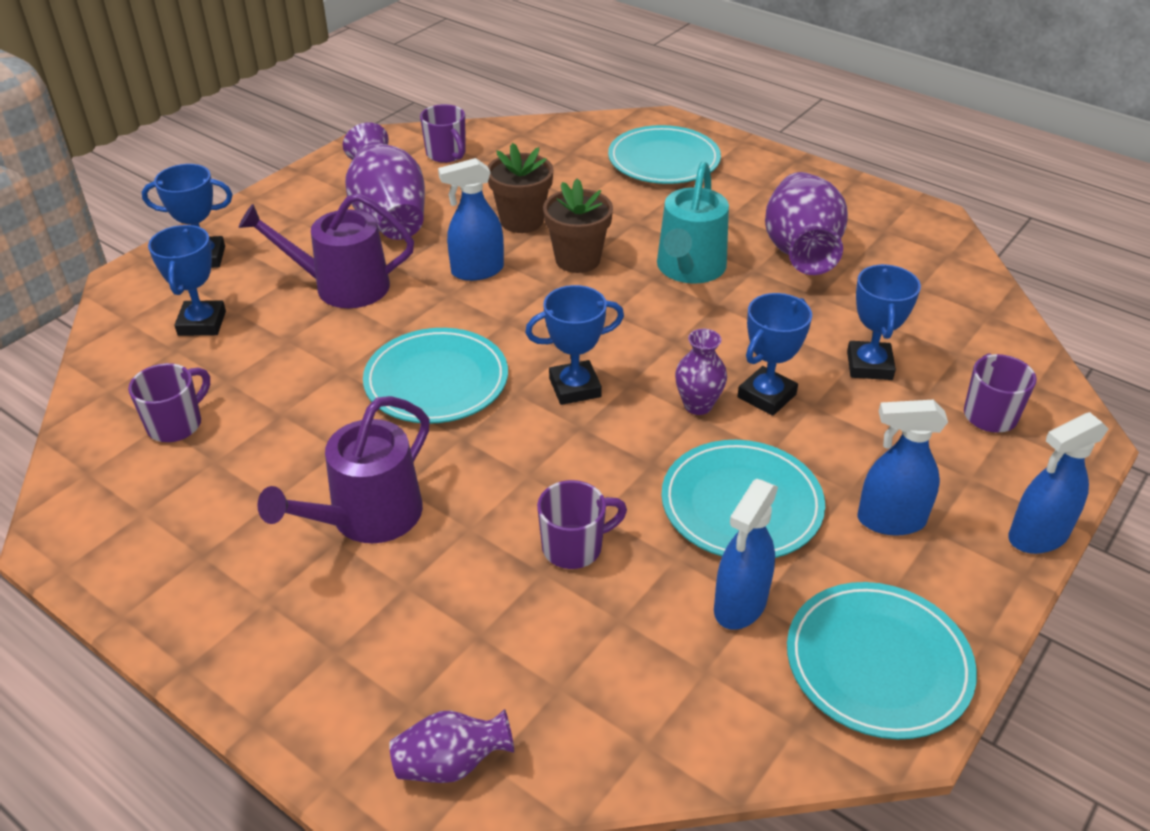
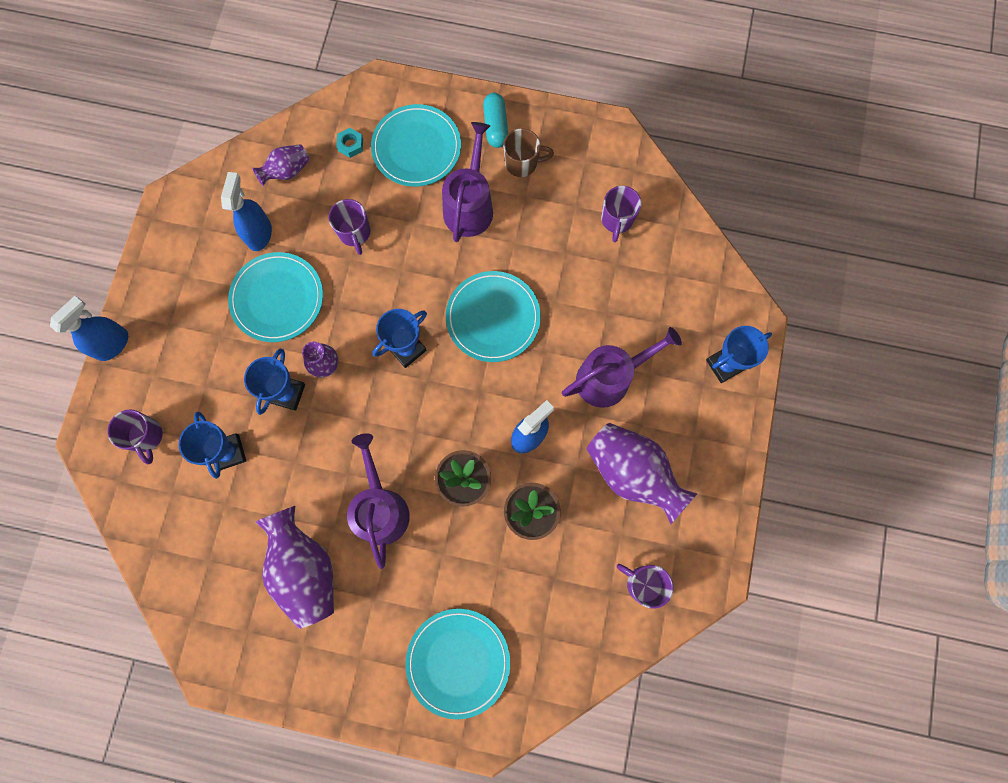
camera: 155 degrees right, 35 degrees up
blue trophy [148,225,226,336] -> none
purple vase [389,709,514,783] -> purple vase moved to [252,144,310,186]
purple mug [537,480,627,569] -> purple mug turned 60 degrees counterclockwise [328,199,370,255]
turquoise watering can [657,161,729,284] -> purple watering can [347,433,410,569]
turquoise plate [787,582,977,739] -> turquoise plate moved to [371,104,461,187]
blue spray bottle [857,400,948,535] -> none
none -> turquoise nut [336,128,363,158]
none -> turquoise capsule [483,93,508,148]
none -> brown mug [503,128,554,177]

